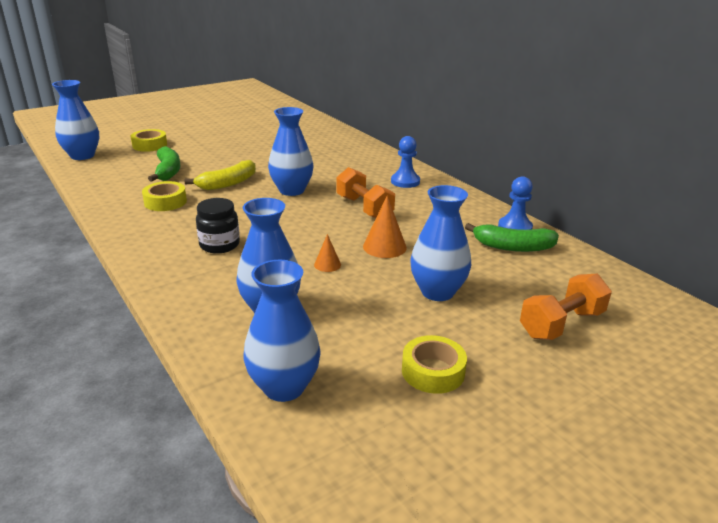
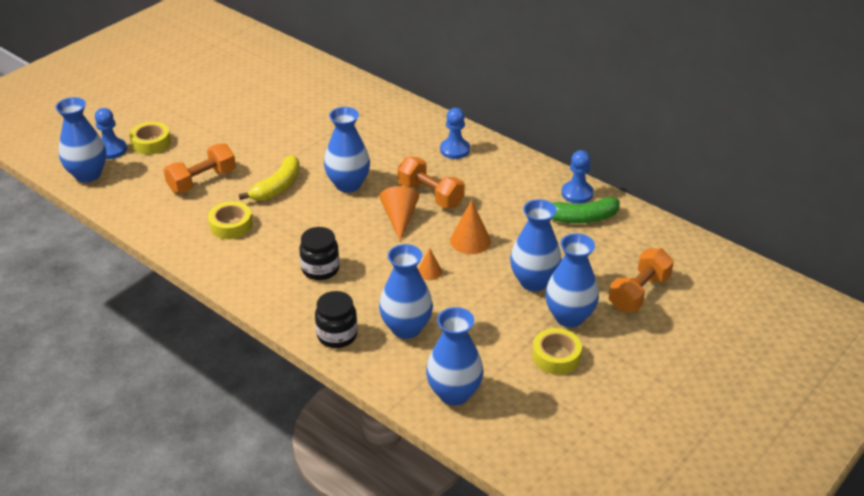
camera: 15 degrees left, 10 degrees up
green banana [148,146,181,182] -> orange dumbbell [164,143,236,193]
none -> blue pawn [95,108,127,159]
none -> black jar [315,291,358,348]
none -> orange cone [380,186,419,241]
none -> blue vase [545,233,599,328]

